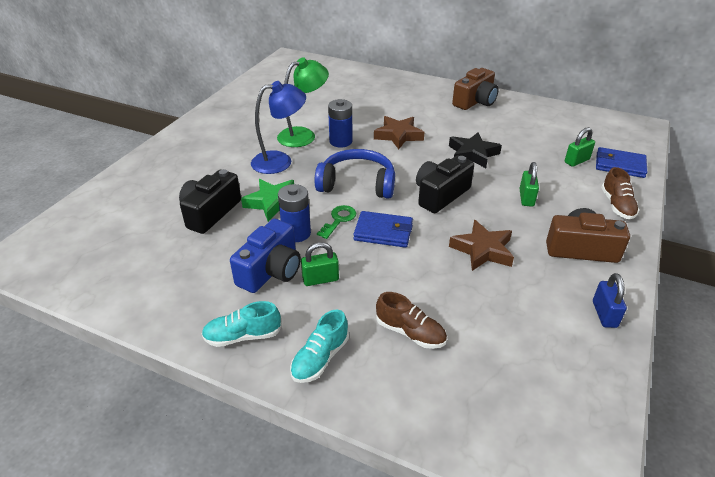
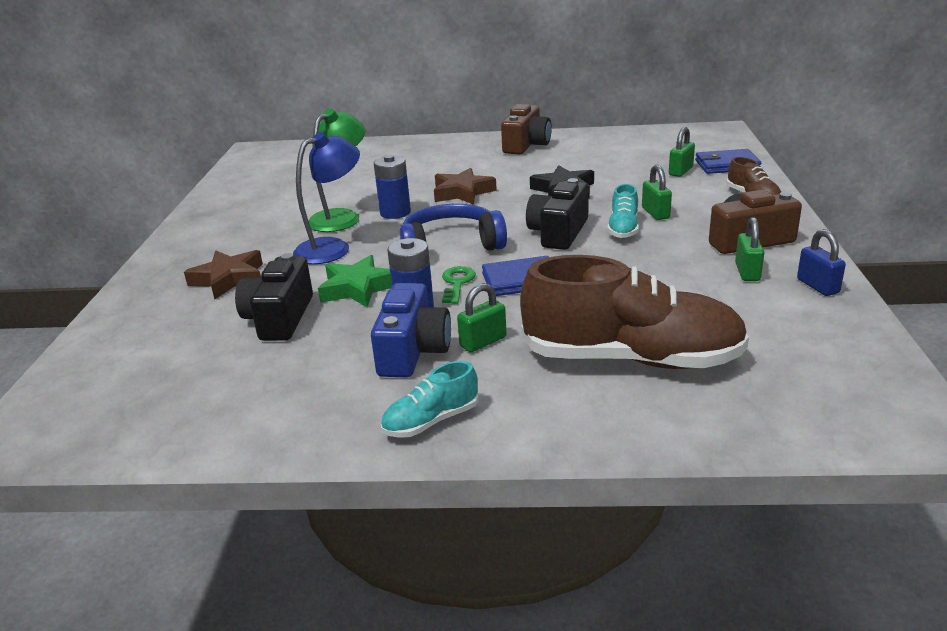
camera: 20 degrees left, 10 degrees down
turquoise shoe [290,310,349,383] -> turquoise shoe moved to [607,184,639,238]
brown shoe [376,292,447,349] -> brown shoe [520,255,749,369], size x2.19
brown star [449,220,514,271] -> brown star moved to [184,250,263,299]
none -> green padlock [735,217,764,281]

